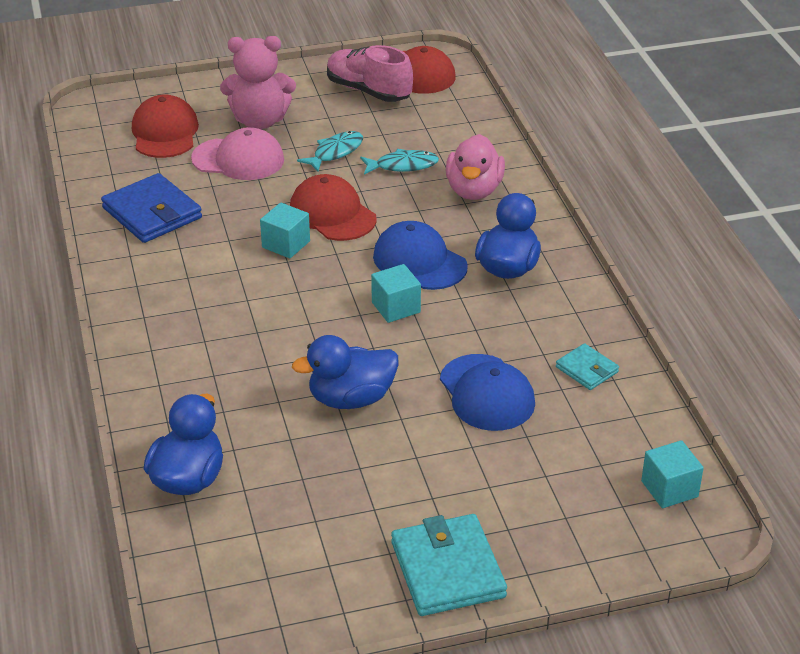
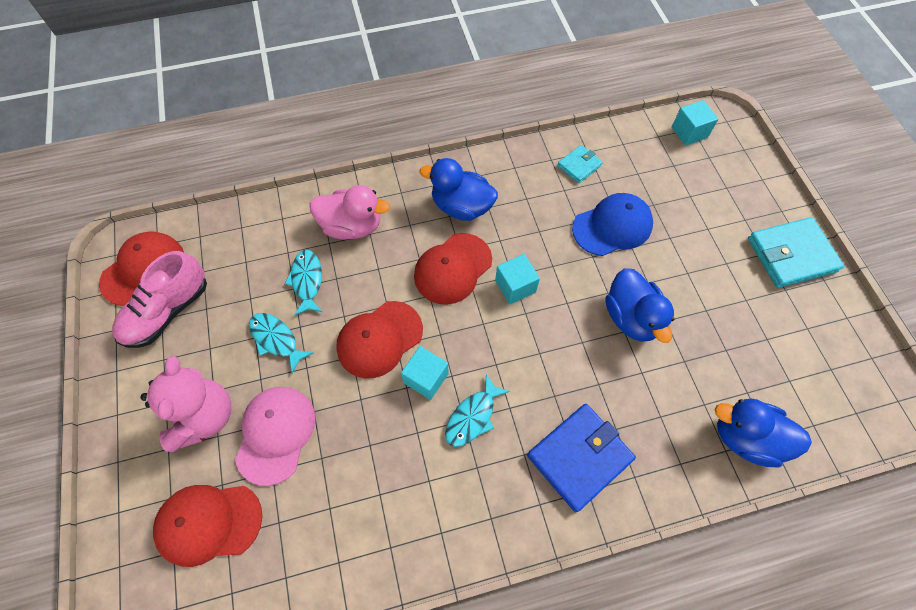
camera: 90 degrees left, 25 degrees up
blue wallet [101,173,202,243] -> blue wallet moved to [527,404,636,512]
blue cap [373,221,468,290] -> red cap [414,233,492,305]
none -> turquoise fish [445,374,510,447]

